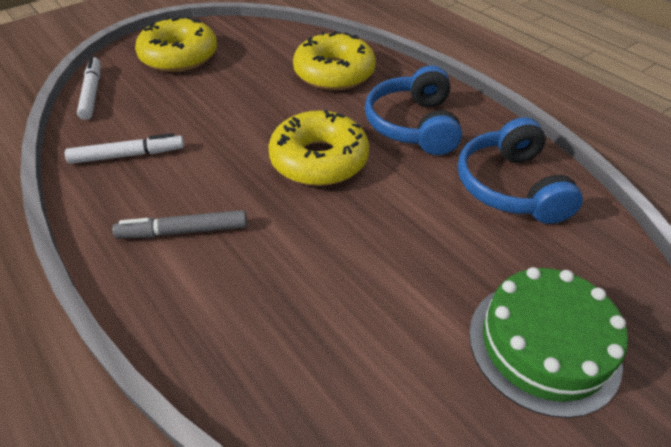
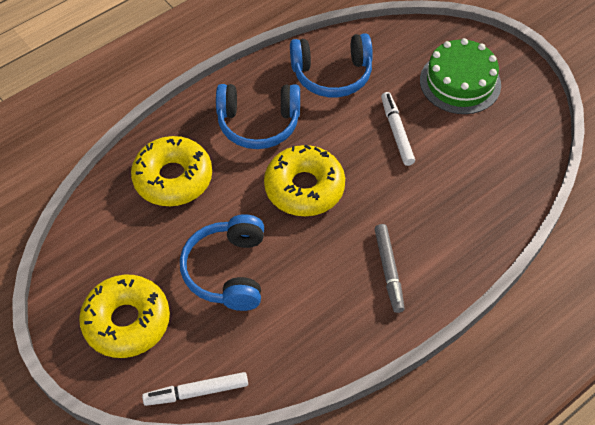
camera: 90 degrees left, 10 degrees up
white marker [65,133,184,164] -> white marker moved to [381,92,415,166]
none -> blue headphones [180,214,264,311]

